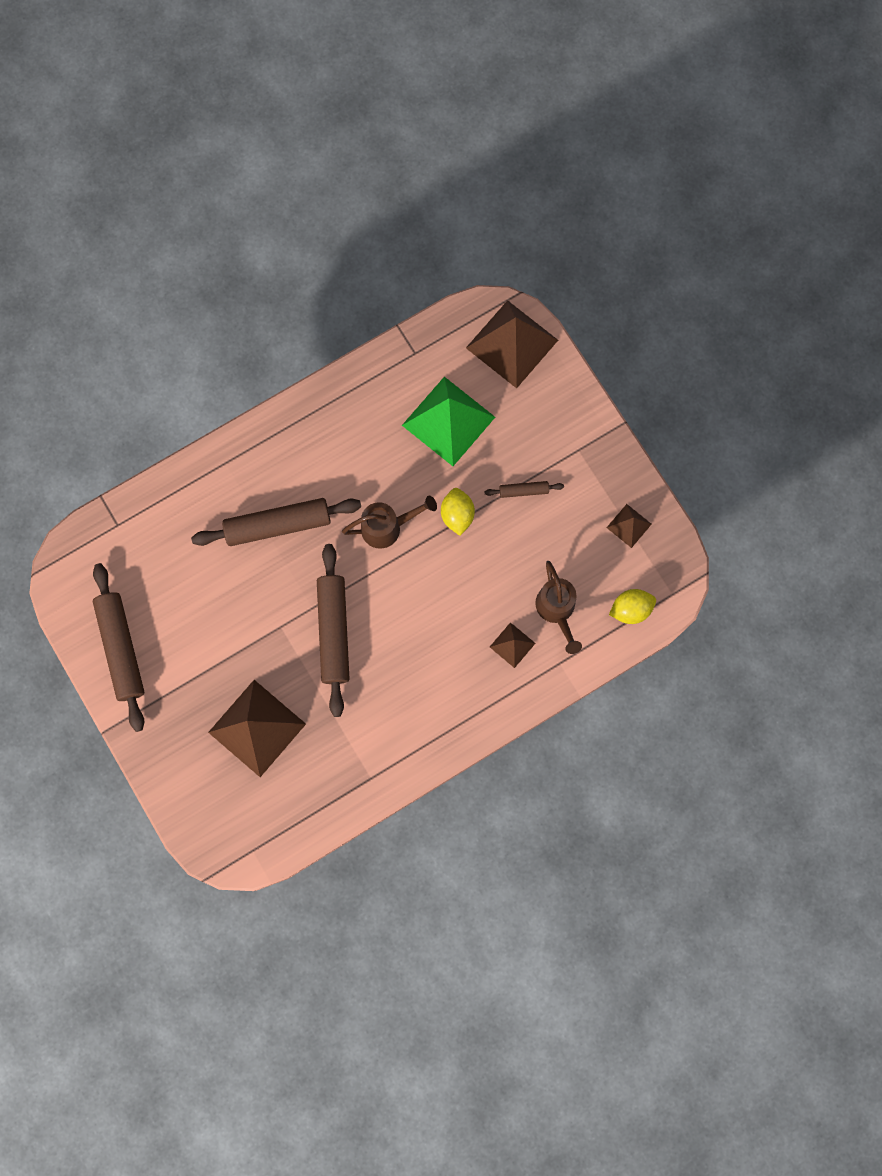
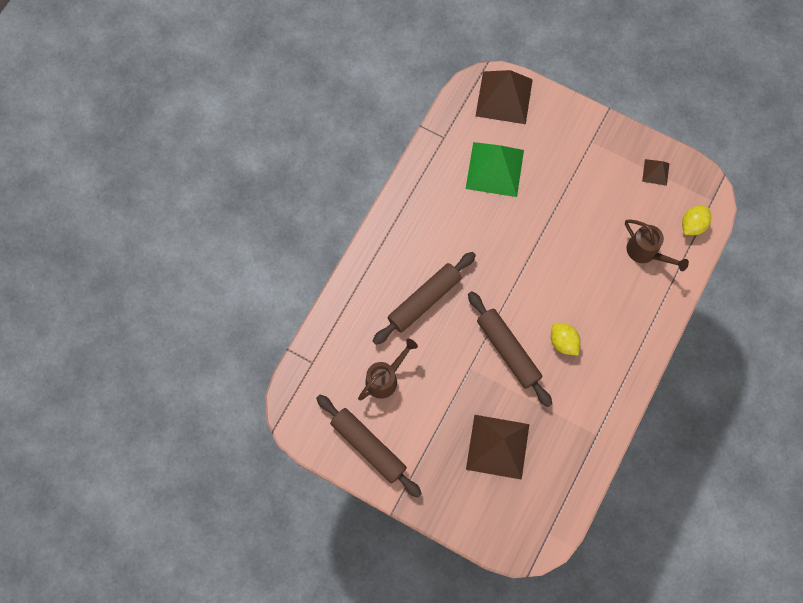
camera: 30 degrees left, 5 degrees down
brown watering can [342,496,437,549] -> brown watering can moved to [358,339,418,400]
yellow lemon [441,488,475,536] -> yellow lemon moved to [551,323,581,356]
brown rolling pin [485,481,564,498] -> none
brown pyramid [490,622,536,668] -> none

